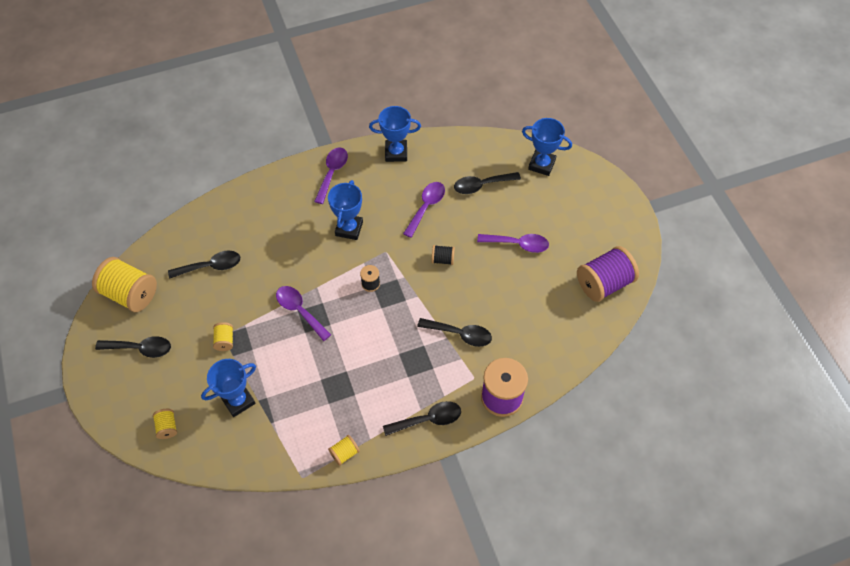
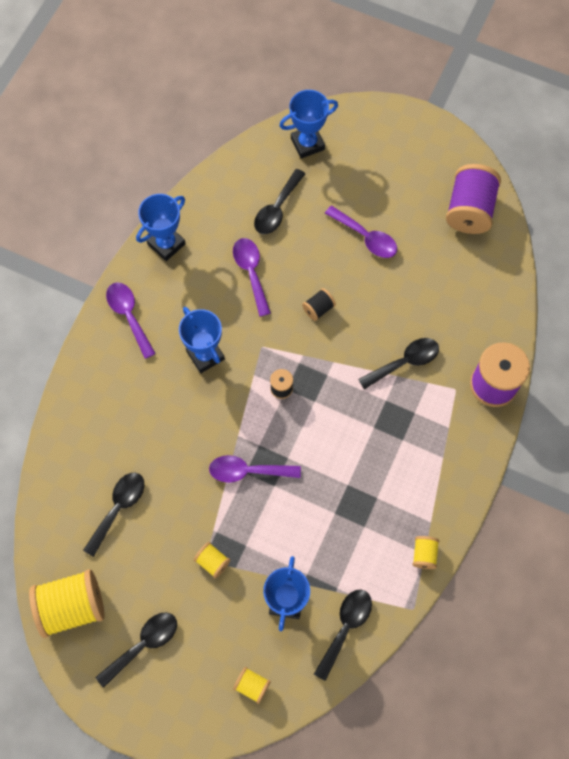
camera: 45 degrees left, 10 degrees up
black spoon [383,401,461,436] -> black spoon moved to [314,590,372,681]
purple spoon [477,234,549,253] -> purple spoon turned 75 degrees clockwise [325,206,397,258]

